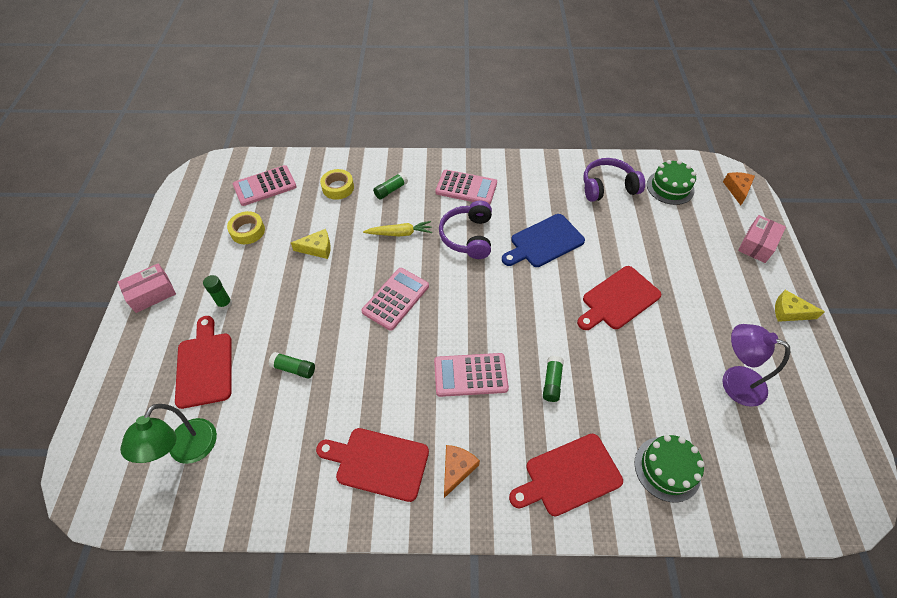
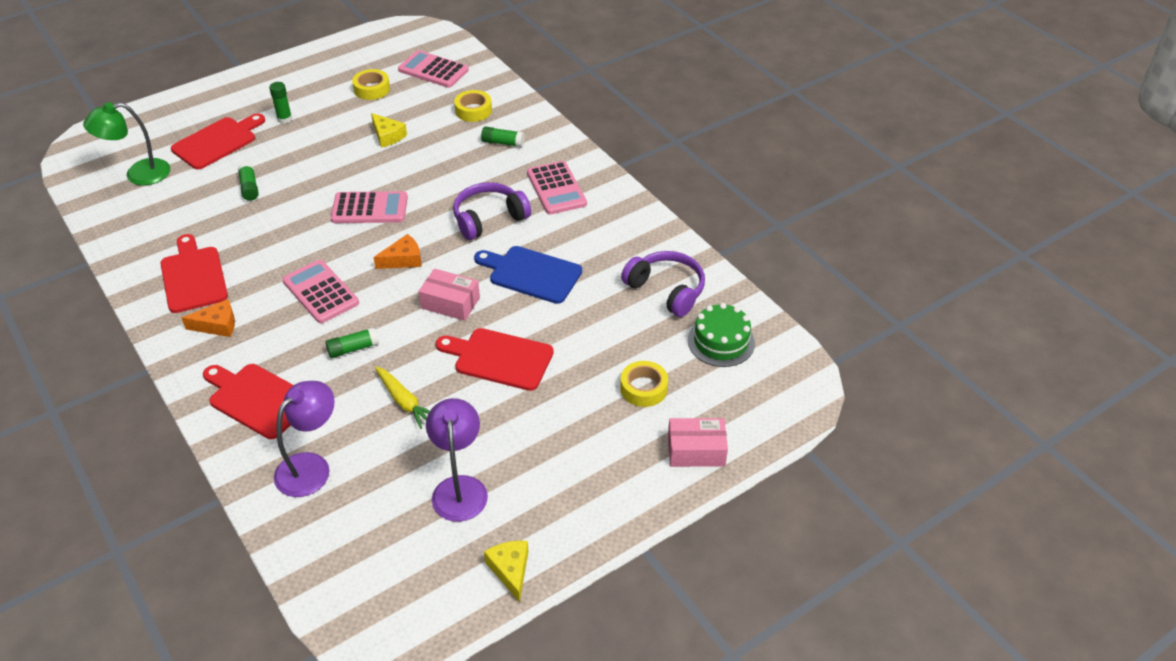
camera: 55 degrees right, 10 degrees down
pink box [118,263,176,313] -> pink box moved to [419,268,480,321]
yellow carrot [363,221,432,236] -> yellow carrot moved to [375,366,430,429]
green cake [634,435,705,503] -> purple lamp [274,381,335,497]
orange cheese [723,172,755,205] -> orange cheese moved to [374,234,422,269]
yellow cheese [775,290,825,322] -> yellow cheese moved to [484,541,529,602]
none -> yellow tape [620,361,668,407]

